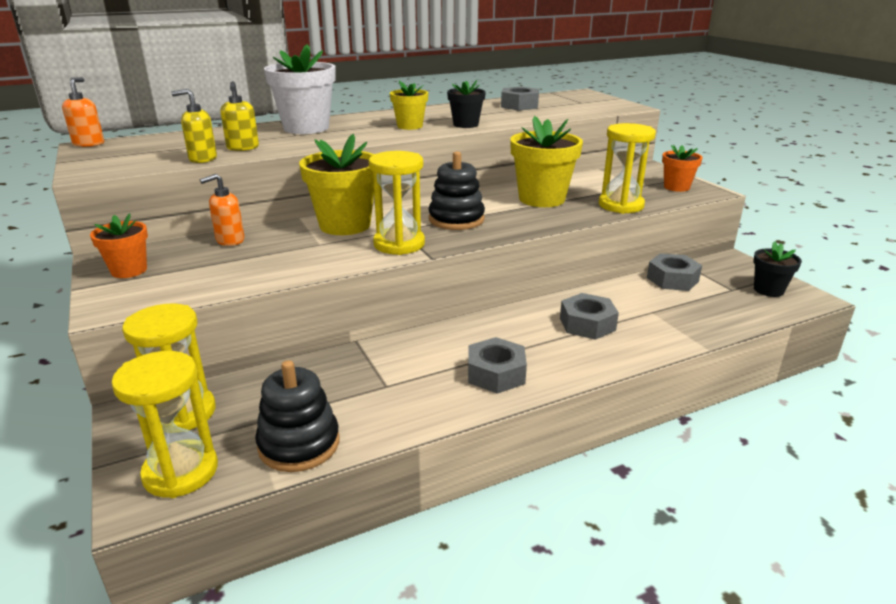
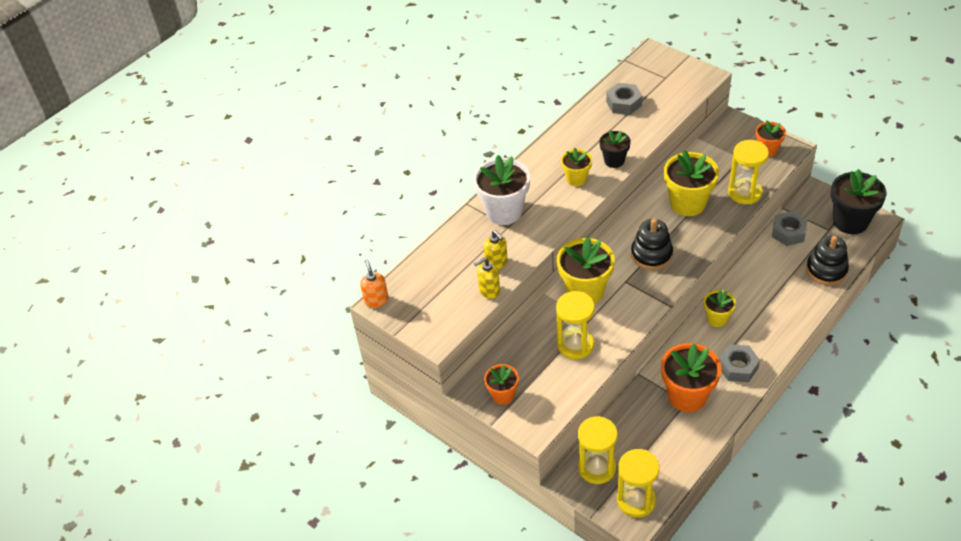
camera: 20 degrees left, 20 degrees up
orange soap dispenser [200,174,244,246] -> none
black stacking toy [255,360,340,472] -> black stacking toy moved to [806,236,849,285]
yellow hourglass [368,151,425,255] -> yellow hourglass moved to [556,291,595,359]
grey nut [560,293,619,340] -> none
black flower pot [753,241,802,297] -> black flower pot [831,169,886,234], size x1.76
none -> orange flower pot [661,343,721,412]
none -> yellow flower pot [704,290,736,327]

